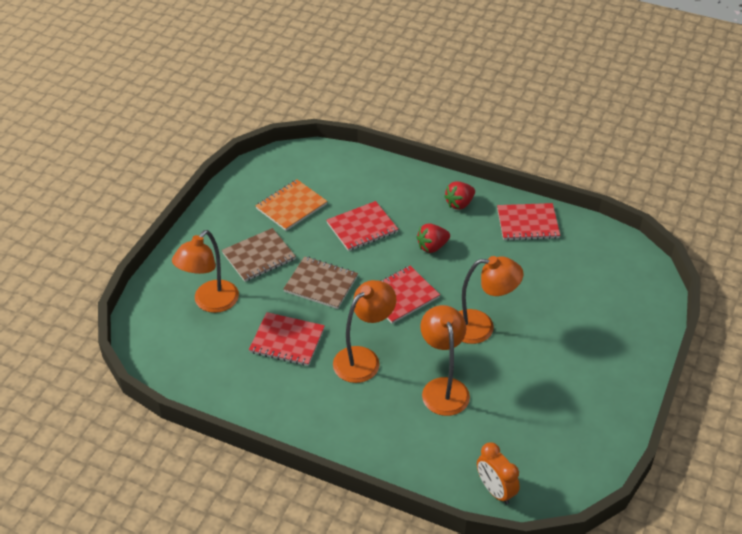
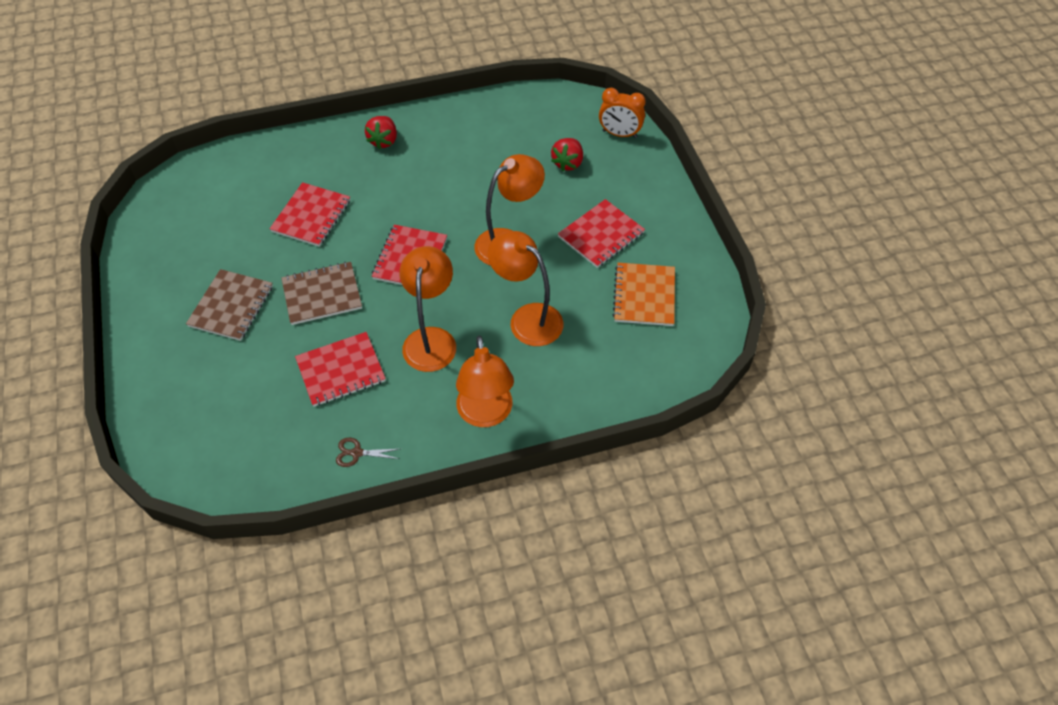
camera: 40 degrees left, 10 degrees up
orange lamp [172,230,239,313] -> orange lamp moved to [456,336,514,427]
orange notebook [255,180,327,231] -> orange notebook moved to [613,263,675,326]
red strawberry [416,223,450,253] -> red strawberry moved to [551,138,583,171]
orange clock [477,442,520,504] -> orange clock moved to [599,88,646,138]
red notebook [497,203,560,241] -> red notebook moved to [558,199,645,268]
none -> brown scissors [336,438,399,467]

